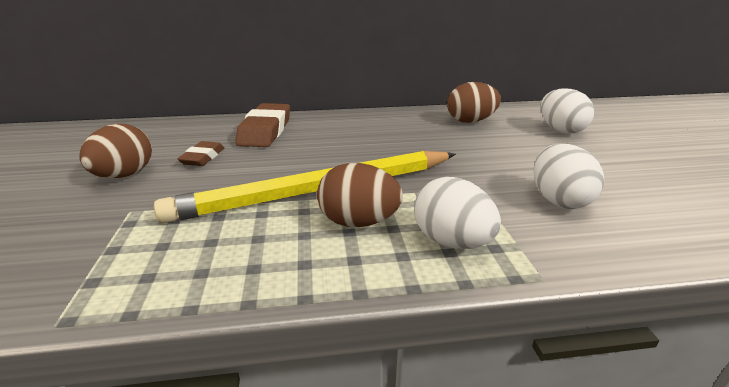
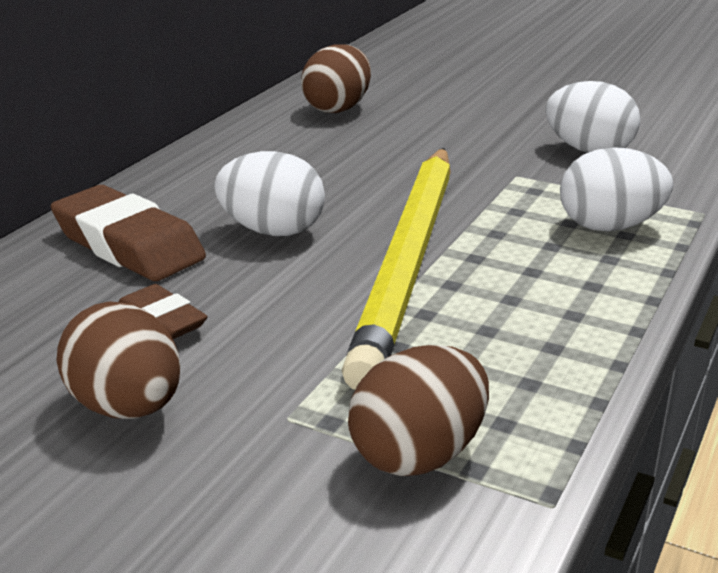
camera: 55 degrees left, 0 degrees up
brown egg [317,163,403,227] -> brown egg moved to [348,345,489,476]
white egg [541,89,594,133] -> white egg moved to [214,151,325,236]

